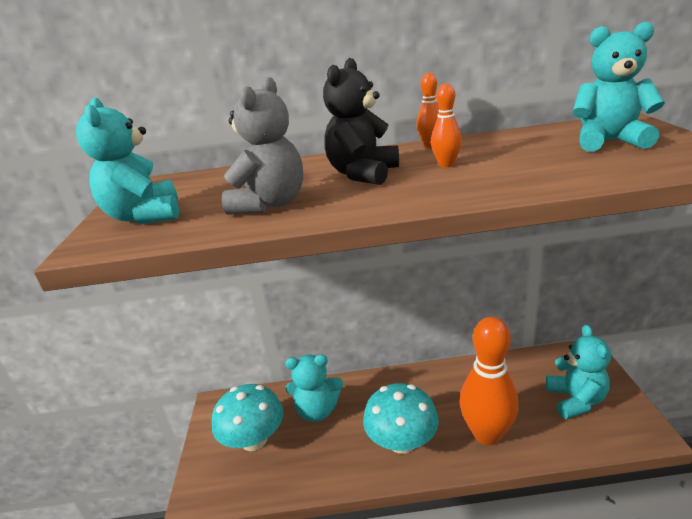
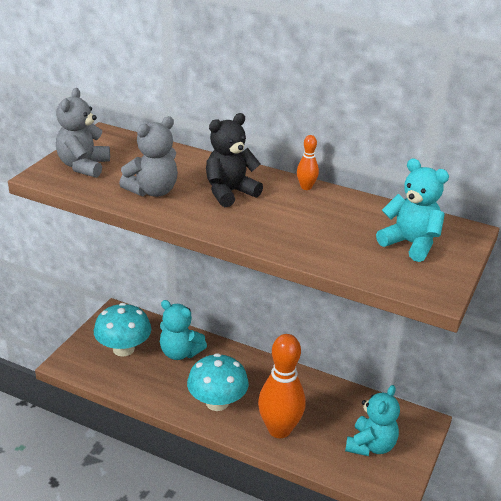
camera: 25 degrees right, 5 degrees up
turquoise teddy bear [76,97,179,224] -> grey teddy bear [56,88,110,178]
orange bowling pin [431,84,462,167] -> none

